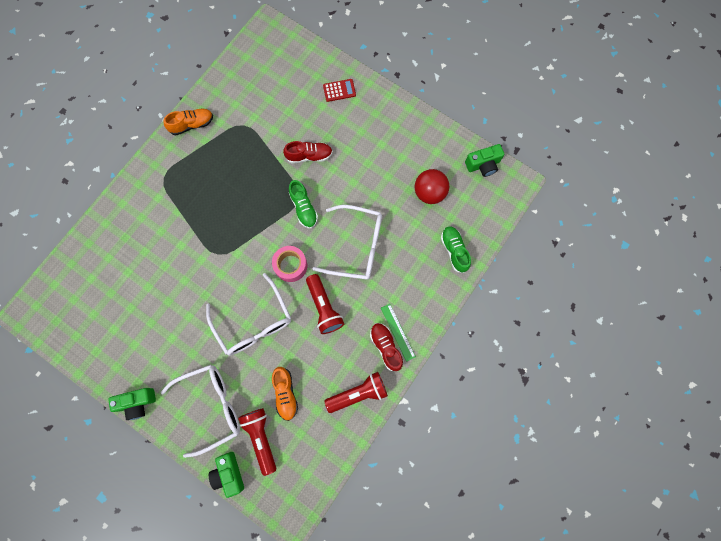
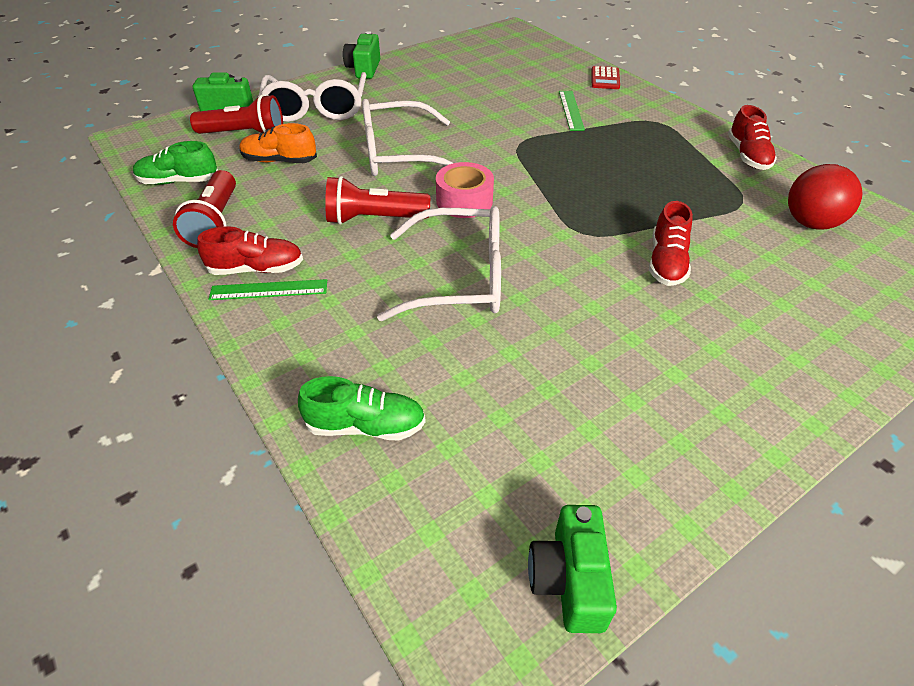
camera: 110 degrees right, 30 degrees down
orange shoe [163,108,213,135] -> red shoe [728,105,777,170]
green shoe [289,180,318,228] -> green shoe moved to [133,141,218,185]
white glasses [313,205,382,280] -> white glasses turned 120 degrees counterclockwise [377,206,501,321]
red calculator [323,79,356,102] -> red calculator moved to [592,66,620,89]
red ball [415,169,449,204] -> red ball moved to [788,164,863,230]
none -> green ruler [559,91,585,131]

